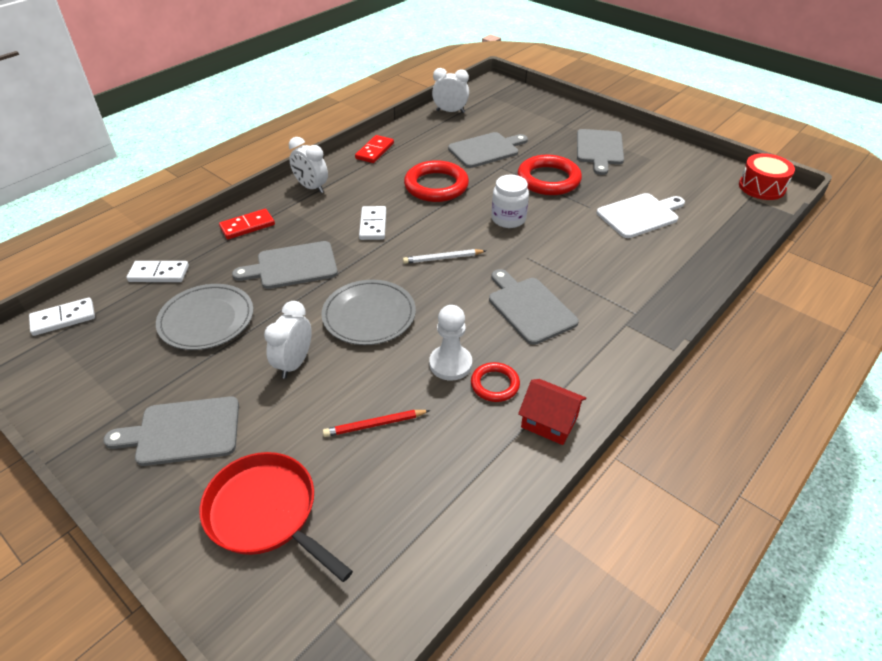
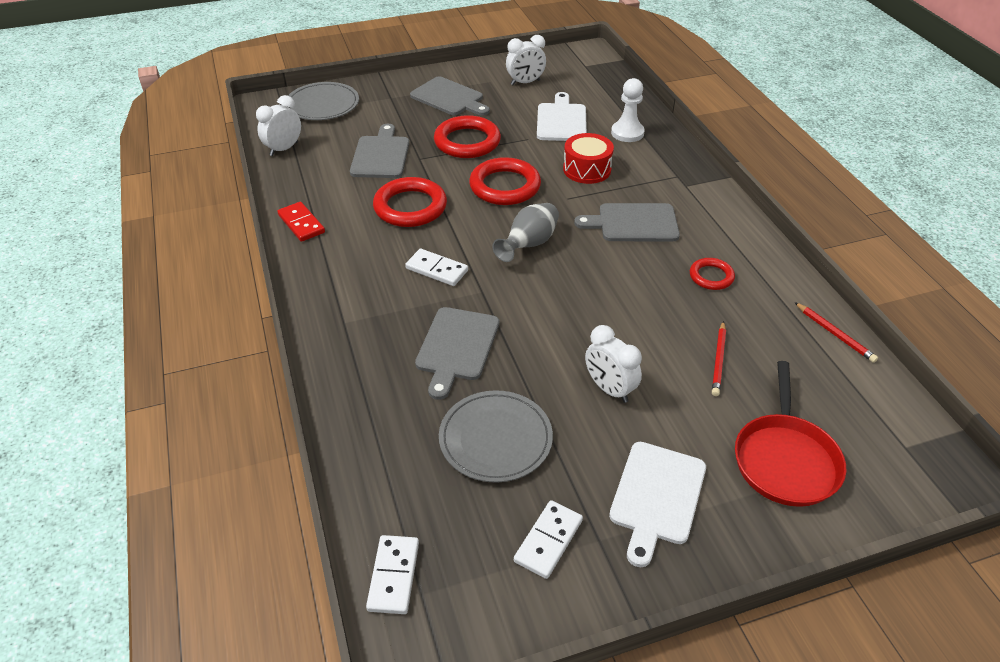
camera: 60 degrees left, 0 degrees up
grey cutting board [104,396,239,466] -> white cutting board [609,442,706,567]
white domino [126,261,189,282] -> white domino moved to [514,500,583,579]
red pan [200,452,353,582] -> red pan turned 60 degrees counterclockwise [735,361,846,507]
red domino [219,209,275,239] -> none
white clock [289,137,328,193] -> white clock moved to [506,35,546,85]
grey plate [321,280,416,345] -> grey plate moved to [288,82,359,120]
white pencil [403,249,486,264] -> grey vase [492,203,559,262]
white pawn [429,305,472,381] -> white pawn moved to [611,78,645,142]
white jar [491,175,529,228] -> red ring [469,157,541,205]
red house [518,379,586,445] -> none
red drum [739,153,795,200] -> red drum moved to [563,133,614,184]
none -> red pencil [795,302,878,363]

